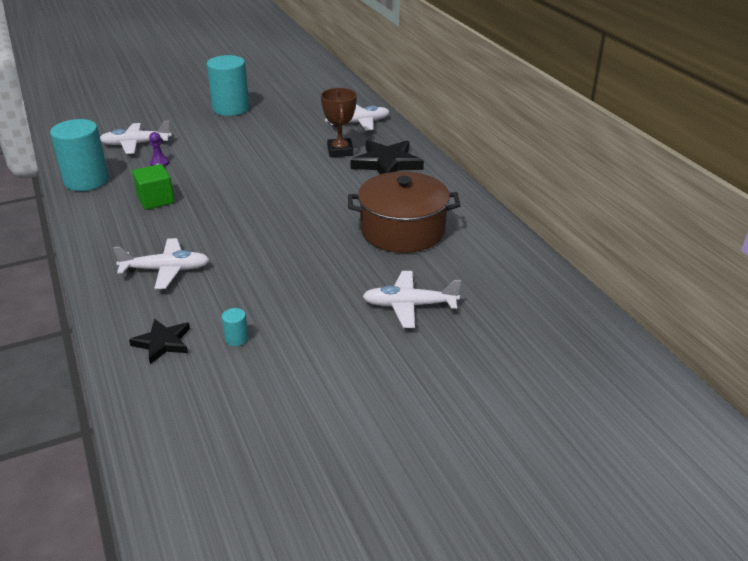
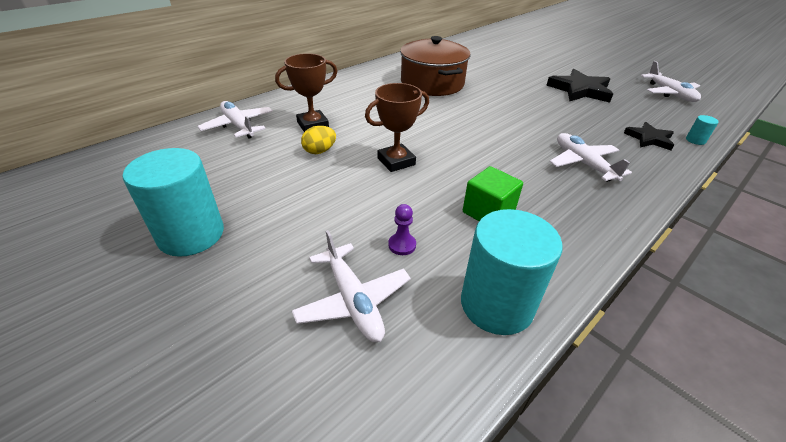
camera: 110 degrees left, 5 degrees up
turquoise cylinder [222,308,249,346] -> turquoise cylinder moved to [686,115,719,145]
black star [350,140,424,174] -> black star moved to [546,69,613,103]
white plane [362,271,461,328] -> white plane moved to [641,61,701,102]
none -> yellow egg [301,126,336,154]
none -> brown trophy [365,83,429,172]

